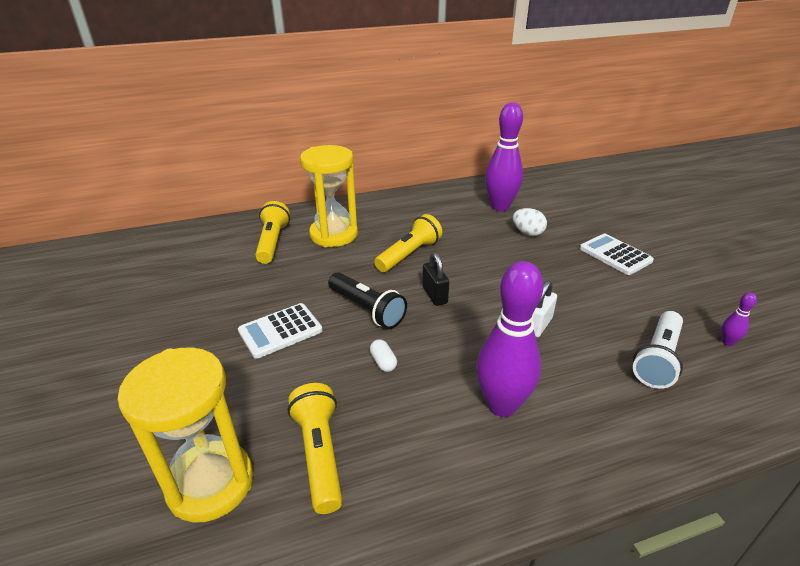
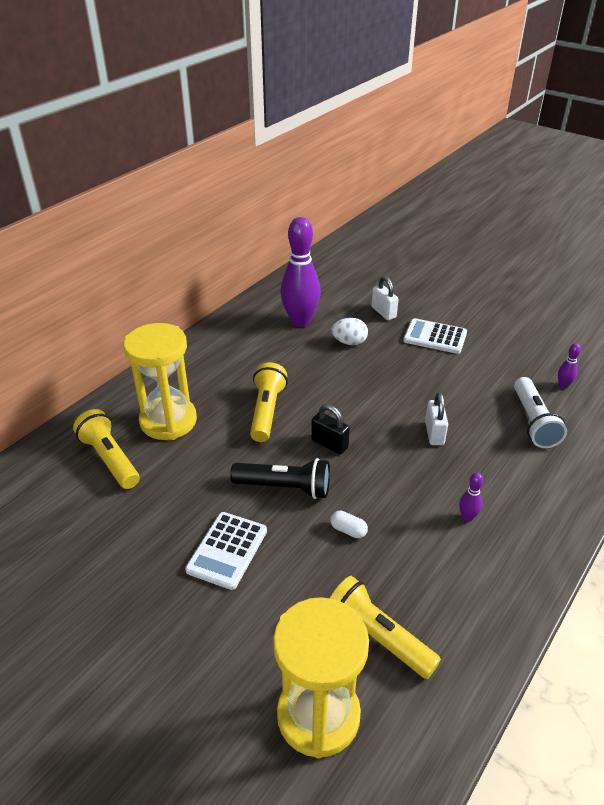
camera: 35 degrees left, 5 degrees up
purple bowling pin [476,261,543,417] -> purple bowling pin [459,473,484,522], size x0.41
none -> white padlock [371,276,398,320]

